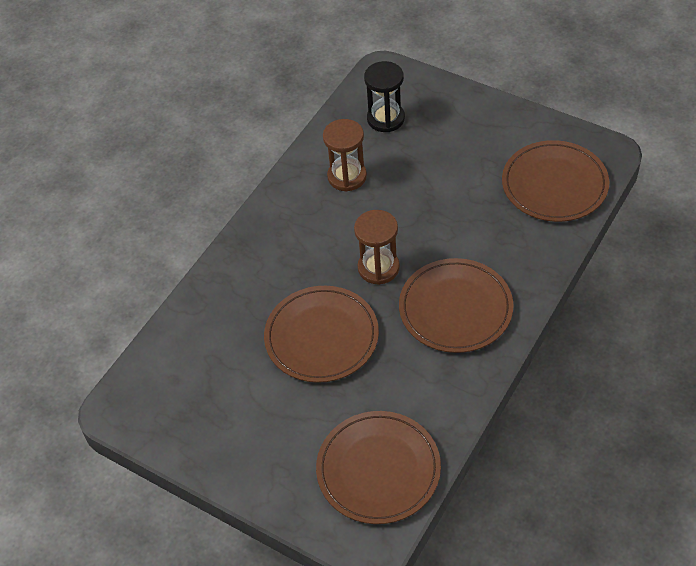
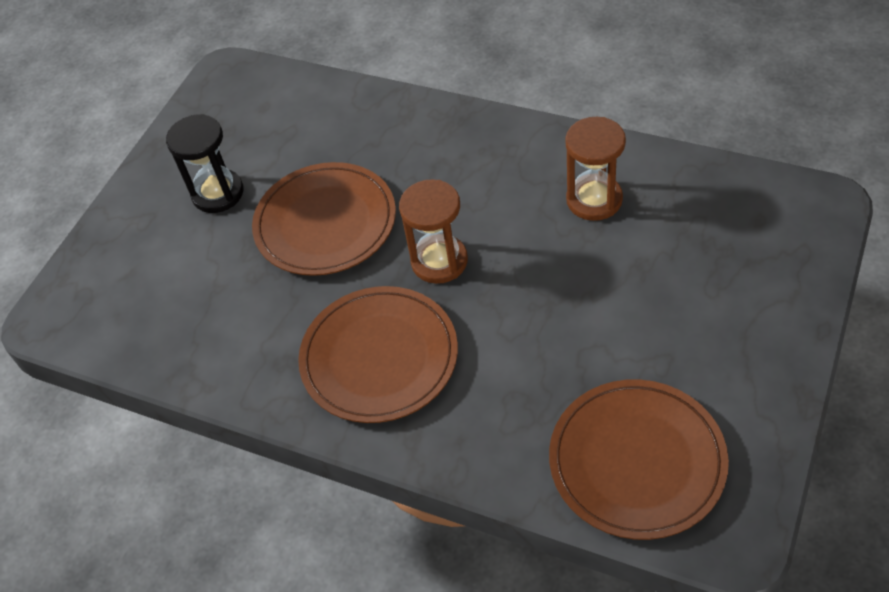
camera: 85 degrees right, 0 degrees up
brown plate [316,411,441,524] -> none
black hourglass [364,61,405,132] -> black hourglass moved to [166,114,244,213]

